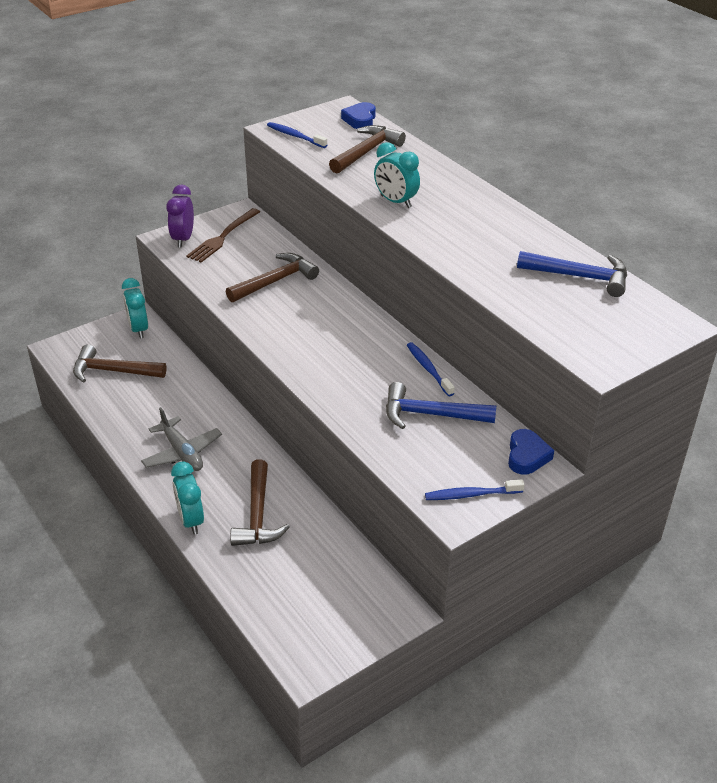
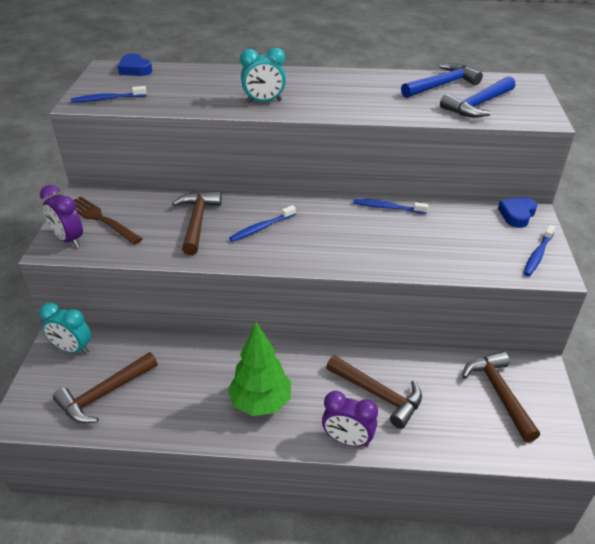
camera: 50 degrees left, 0 degrees up
grey plane [141,407,222,471] -> green tree [228,322,291,416]
turquoise clock [171,462,204,535] -> purple clock [322,391,378,447]
brown fork [186,208,260,263] -> brown fork turned 150 degrees clockwise [74,197,143,245]
brown hammer [329,125,406,173] -> brown hammer moved to [462,351,540,442]
blue hammer [386,382,496,429] -> blue hammer moved to [440,76,515,117]
blue heart [508,429,554,475] -> blue heart turned 105 degrees counterclockwise [498,197,537,228]
none -> blue toothbrush [229,205,296,242]

